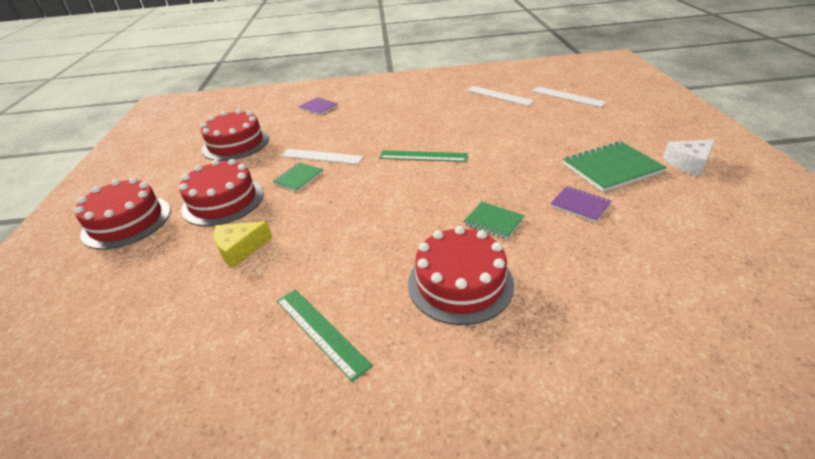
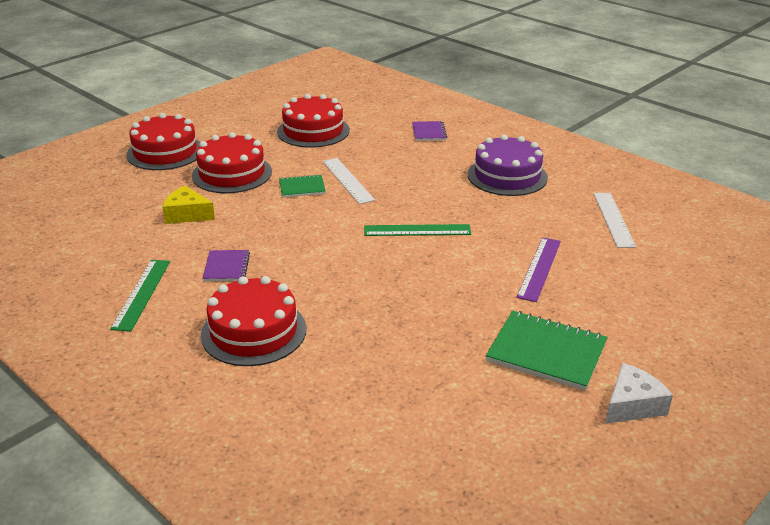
camera: 45 degrees right, 5 degrees down
green ruler [379,150,468,162] -> green ruler turned 60 degrees counterclockwise [364,224,471,236]
green notebook [464,202,525,239] -> none
white ruler [532,87,607,107] -> none
purple notebook [550,186,611,222] -> purple notebook moved to [202,250,250,281]
white cheese [663,139,715,177] -> white cheese turned 120 degrees clockwise [605,363,673,424]
none -> purple cake [468,134,548,196]
none -> purple ruler [516,237,561,302]

